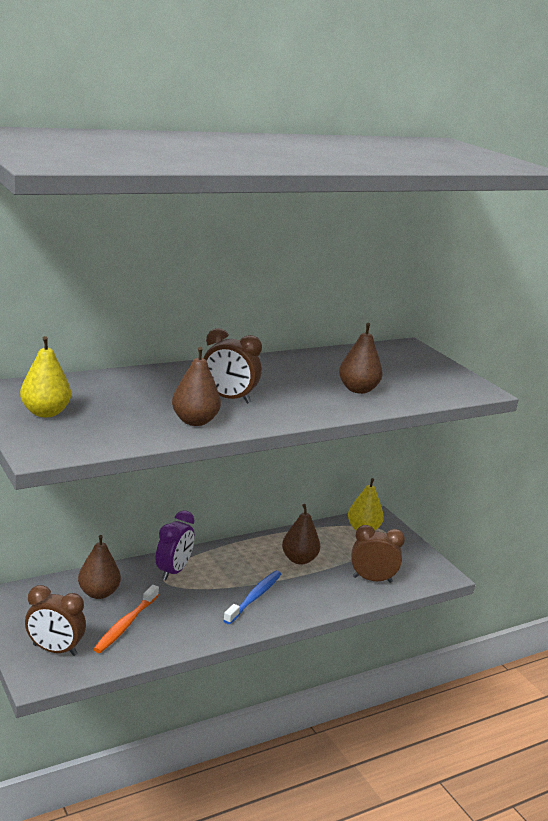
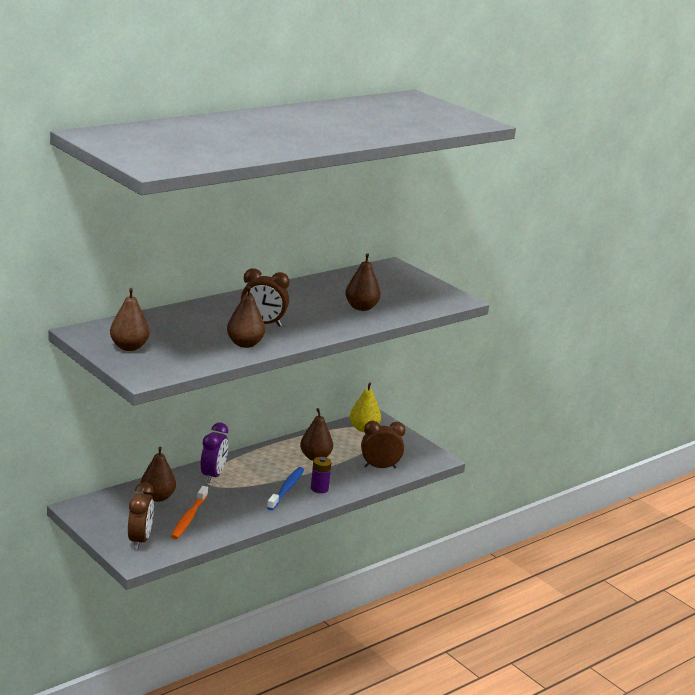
camera: 10 degrees left, 0 degrees up
yellow pear [20,336,71,418] -> brown pear [110,288,150,351]
brown clock [25,585,86,656] -> brown clock turned 90 degrees counterclockwise [128,482,154,550]
none -> purple battery [311,457,331,493]

